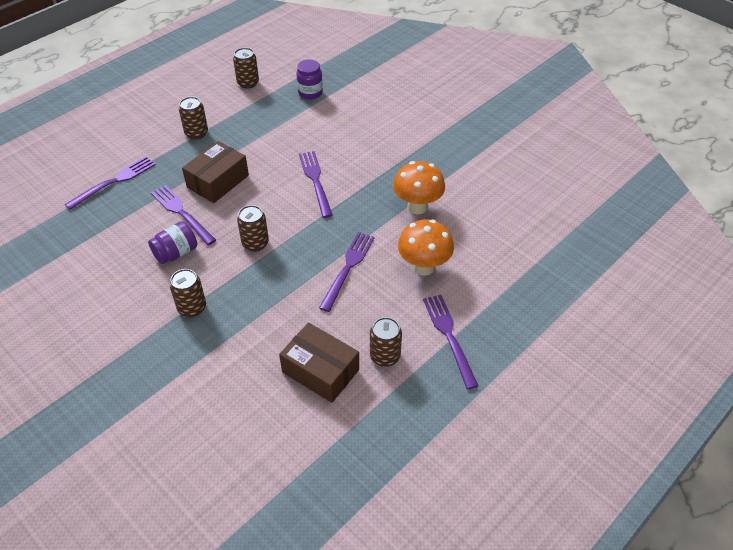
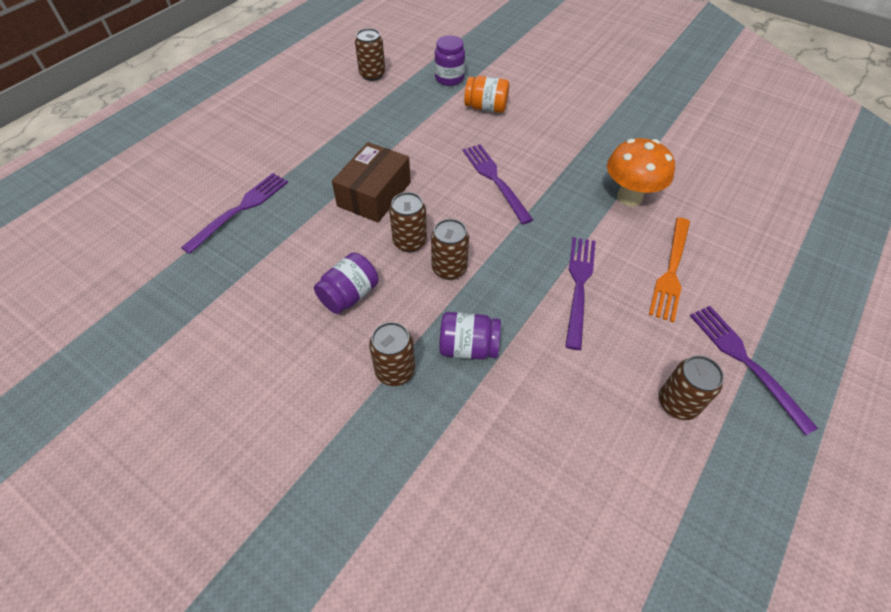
camera: 10 degrees left, 5 degrees up
purple fork [151,185,216,245] -> none
brown can [179,97,208,139] -> brown can moved to [389,192,427,252]
brown box [279,323,359,403] -> none
orange mushroom [398,220,454,276] -> orange fork [649,217,690,323]
none -> purple jar [439,312,501,360]
none -> orange jar [464,76,509,113]

